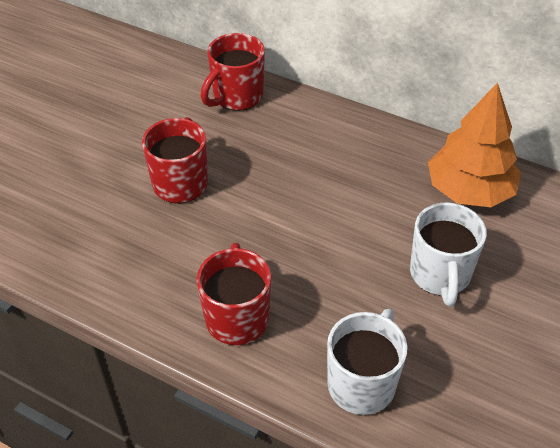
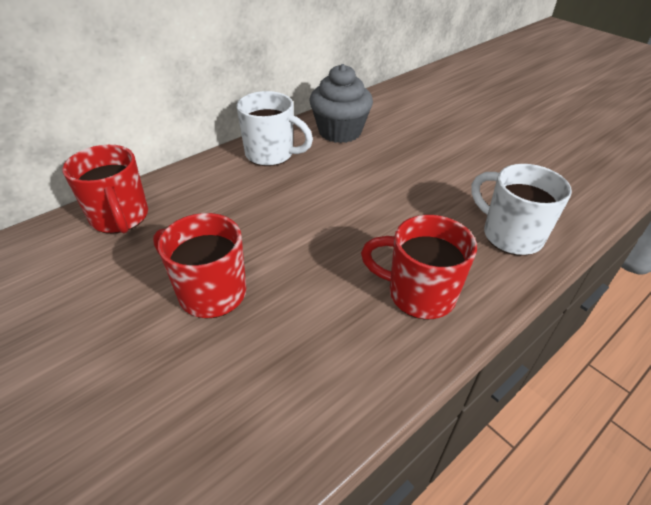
camera: 70 degrees left, 5 degrees down
white mug [410,202,487,307] -> white mug moved to [237,91,313,166]
orange tree [428,83,521,207] -> grey cupcake [310,64,373,143]

